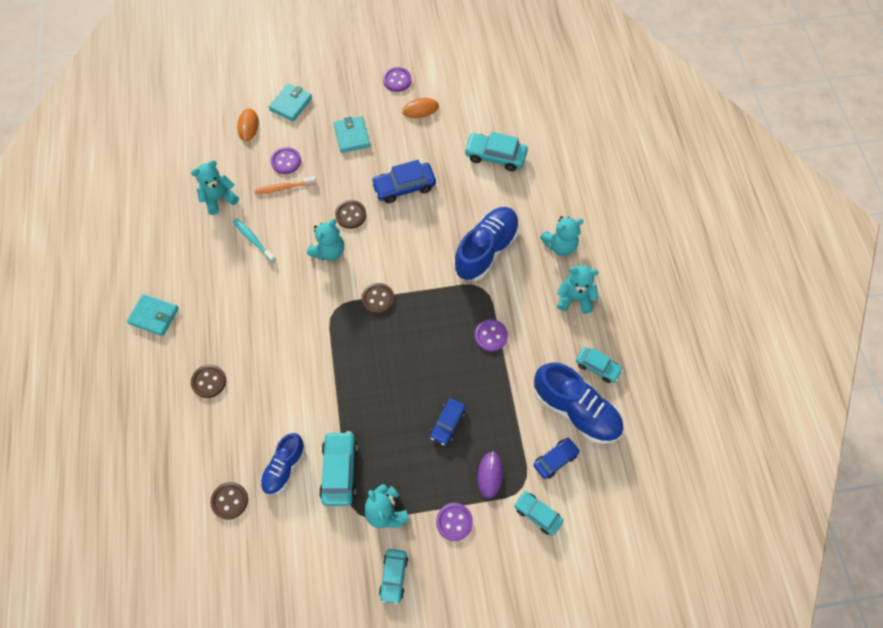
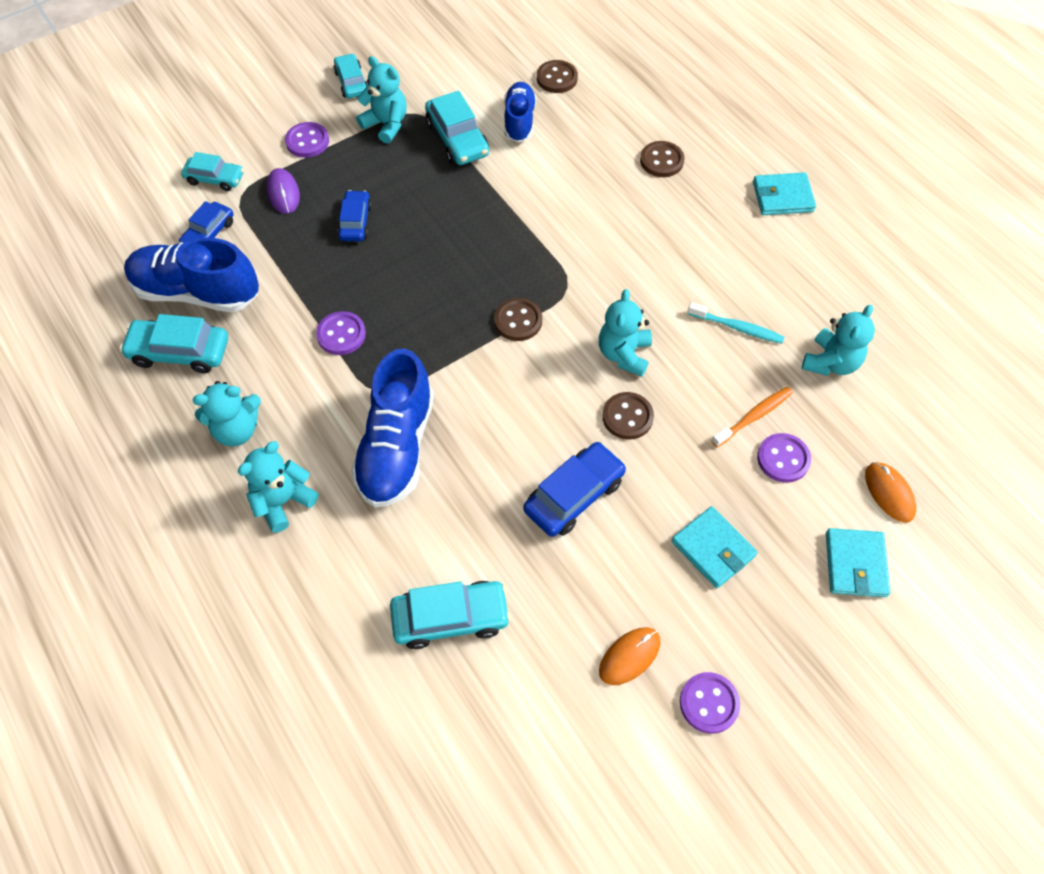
camera: 155 degrees right, 5 degrees down
turquoise car [576,347,623,383] -> turquoise car [120,314,228,373], size x1.52

